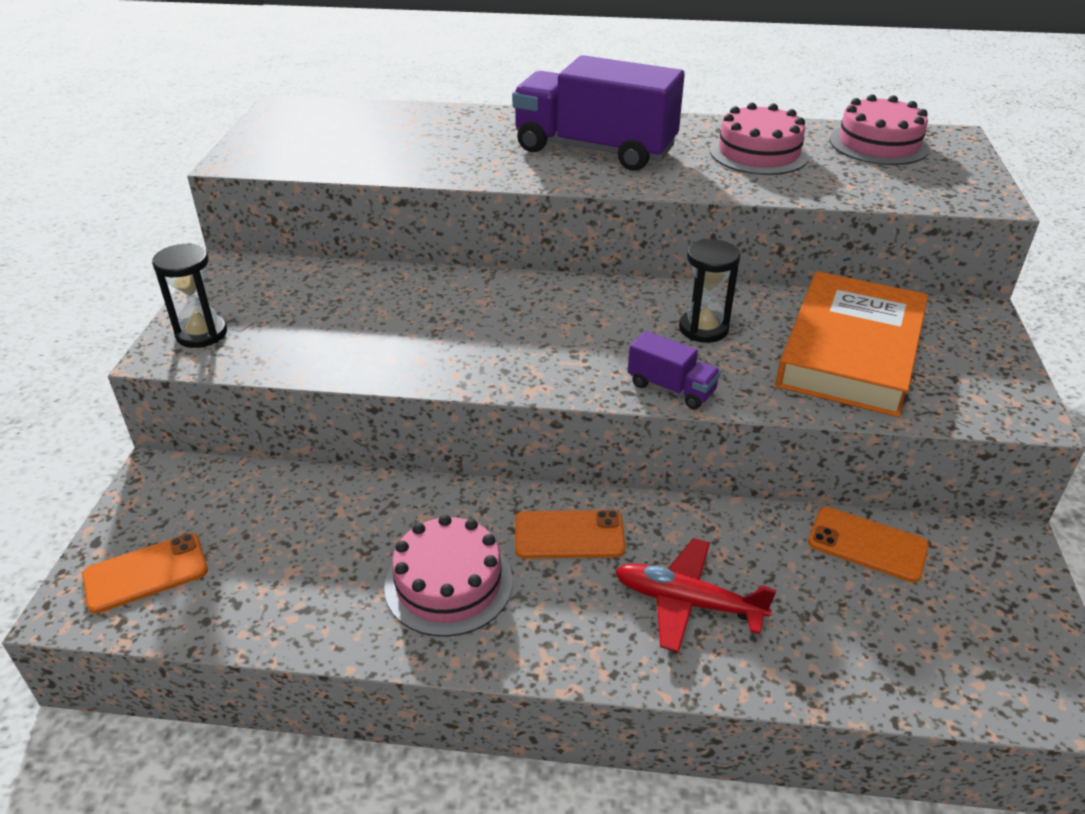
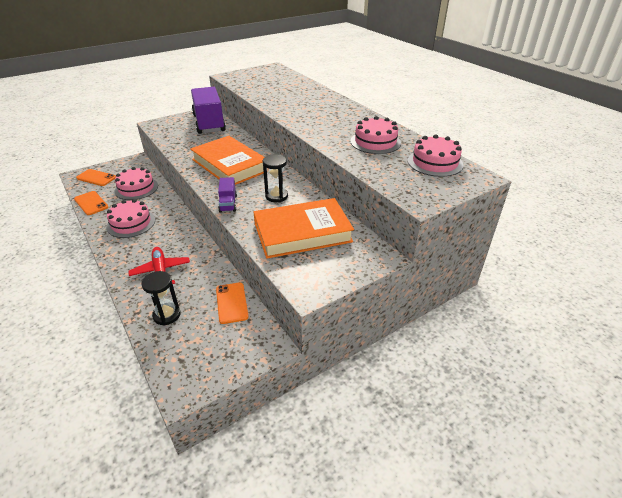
camera: 50 degrees right, 0 degrees up
black hourglass [152,243,227,348] -> black hourglass moved to [141,271,181,325]
purple truck [512,55,685,171] -> purple truck moved to [191,87,226,134]
orange phone [515,510,625,559] -> orange phone moved to [74,191,108,215]
none -> pink cake [114,167,158,200]
none -> orange book [191,136,264,185]

